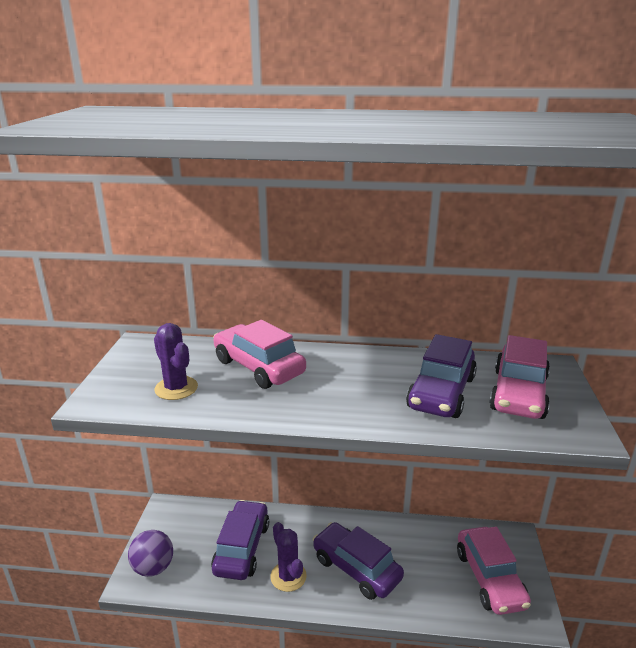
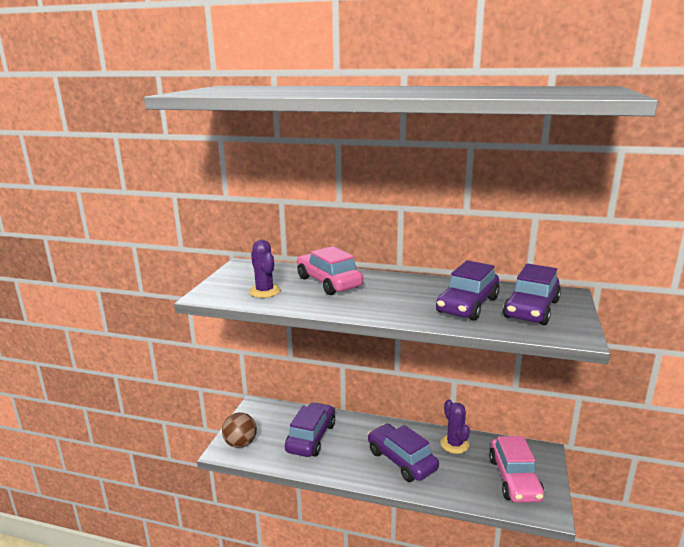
camera: 10 degrees right, 5 degrees down
purple ball [128,530,173,577] -> brown ball [222,412,257,448]
purple cactus [270,522,307,592] -> purple cactus moved to [440,399,470,454]
pink car [489,335,550,419] -> purple car [503,263,561,325]

